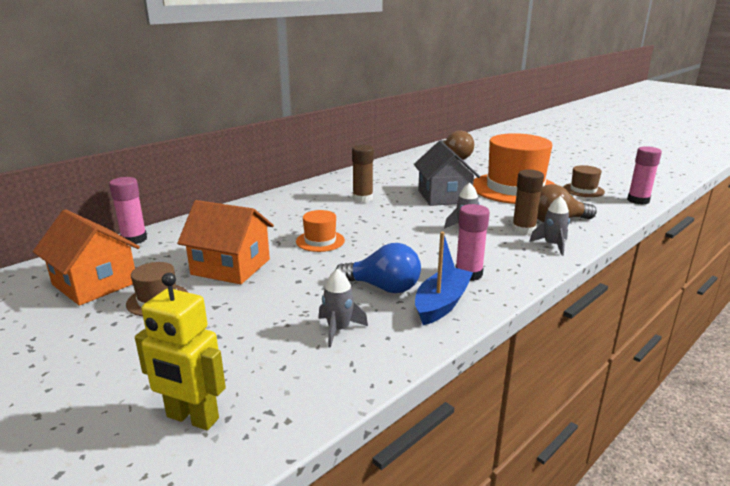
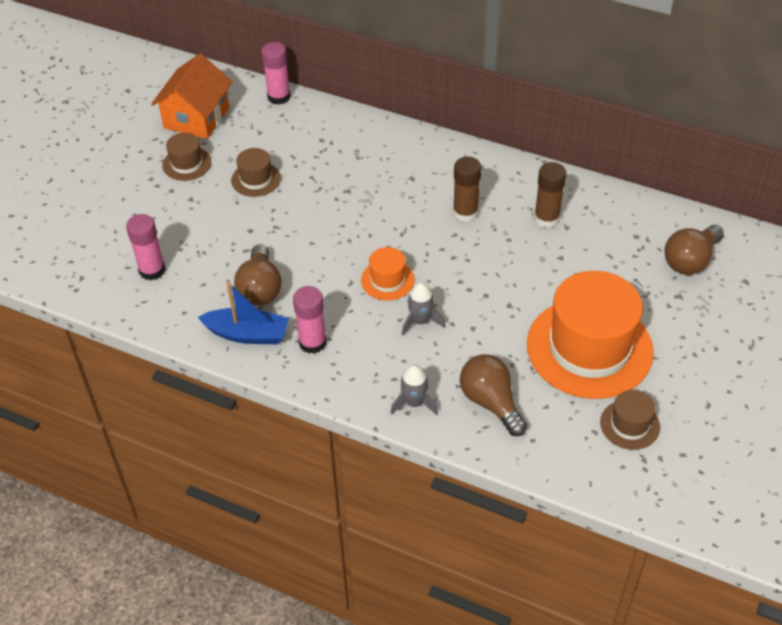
camera: 70 degrees right, 25 degrees up
yellow robot [135,273,226,430] -> none
orange house [177,200,274,284] -> brown hat [231,148,281,197]
orange hat [296,210,345,252] -> orange hat moved to [361,247,415,301]
grey rocket [319,269,368,347] -> none
blue light bulb [335,243,421,293] -> brown light bulb [234,244,282,306]
grey house [414,141,480,206] -> none
brown glue stick [512,170,544,235] -> brown glue stick moved to [534,162,566,228]
pink glue stick [627,146,662,205] -> pink glue stick moved to [126,214,165,280]

